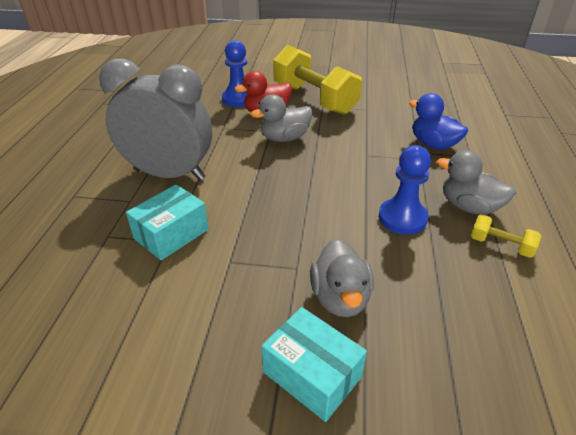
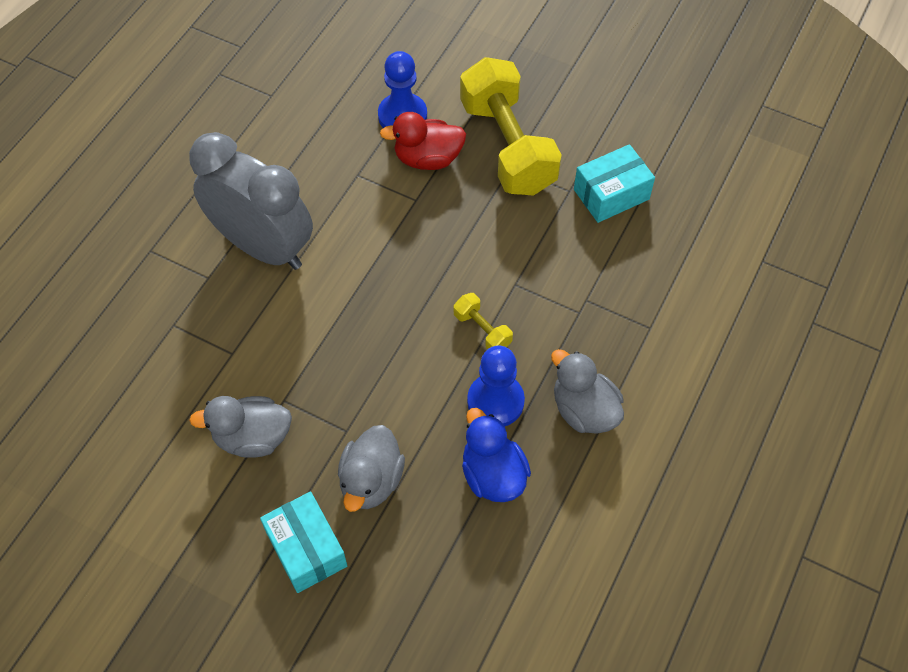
camera: 20 degrees right, 20 degrees up
turquoise box [126,184,209,260] -> turquoise box moved to [574,144,655,223]
grey duck [251,94,313,142] -> grey duck moved to [189,396,292,458]
blue duck [409,93,468,150] -> blue duck moved to [462,408,531,502]
yellow dumbbell [471,214,542,258] -> yellow dumbbell moved to [454,293,513,349]

